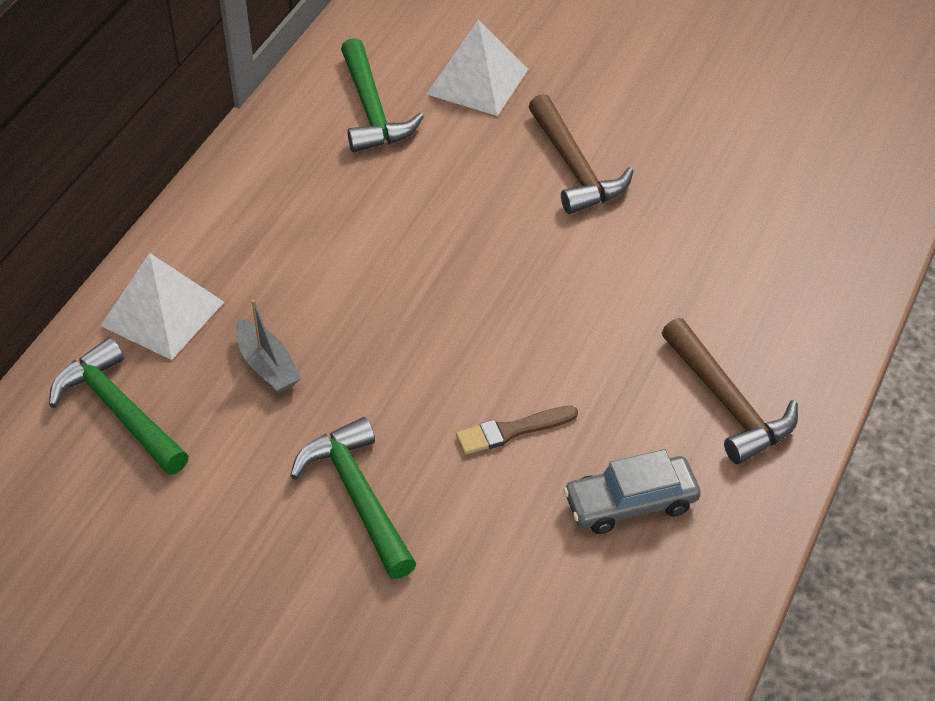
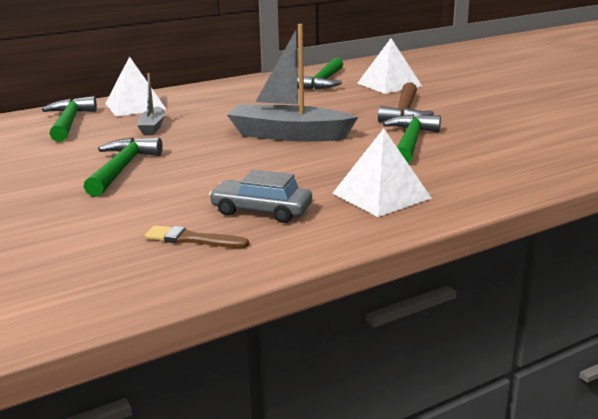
camera: 35 degrees right, 25 degrees down
brown brush [456,405,578,455] -> brown brush moved to [145,225,249,248]
brown hammer [662,318,798,464] -> white pyramid [332,128,432,217]
none -> grey boat [227,24,358,142]
none -> green hammer [382,114,441,164]

